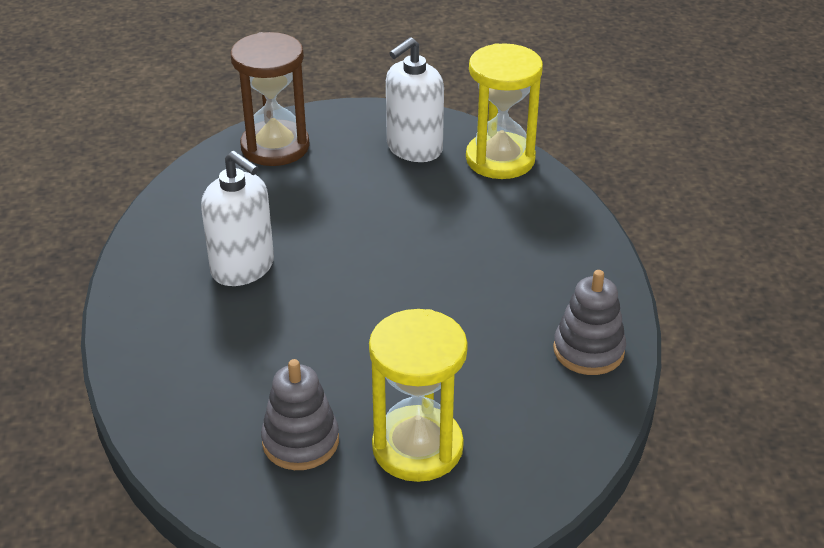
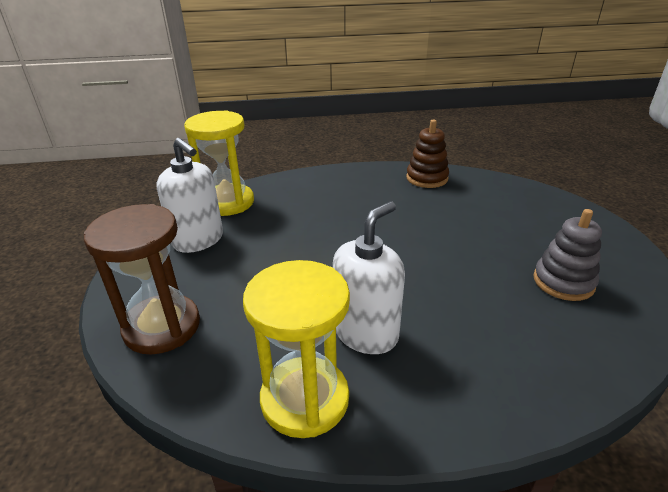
camera: 90 degrees left, 5 degrees down
yellow hourglass [369,309,468,482] -> yellow hourglass moved to [243,260,350,438]
grey stacking toy [553,270,626,375] -> brown stacking toy [406,120,449,188]

